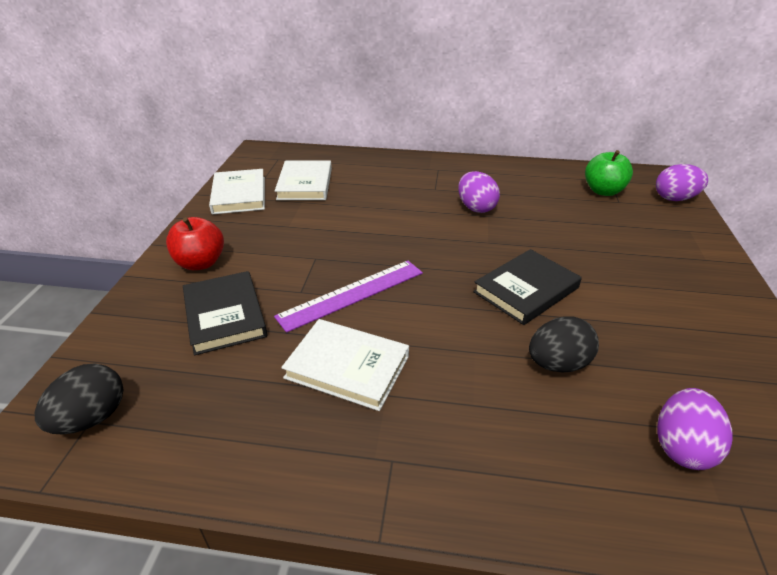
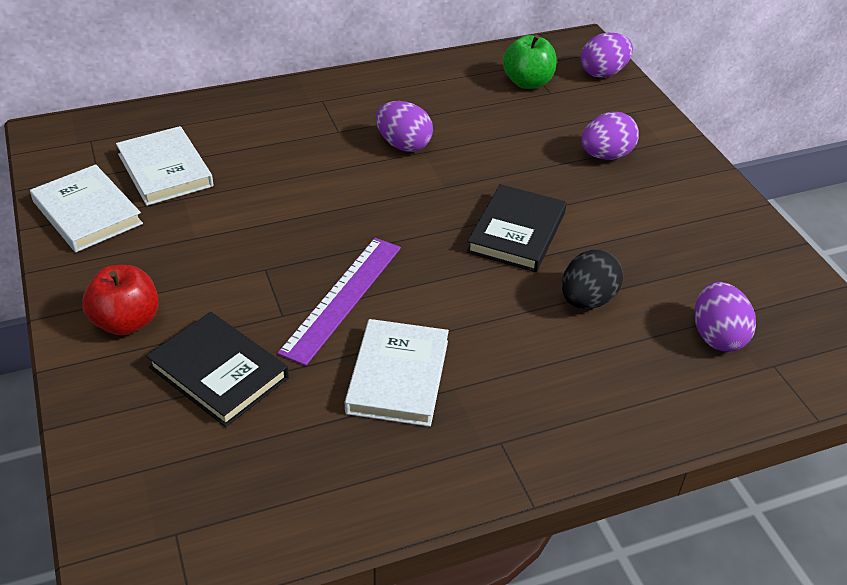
camera: 30 degrees left, 5 degrees up
black egg [35,364,123,435] -> none
white book [281,319,409,411] -> white book turned 75 degrees counterclockwise [345,319,449,427]
none -> purple egg [581,112,639,160]

